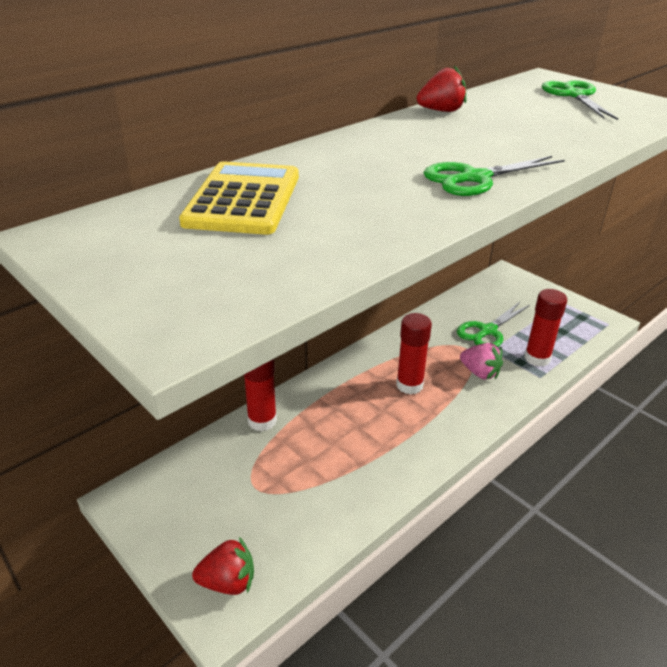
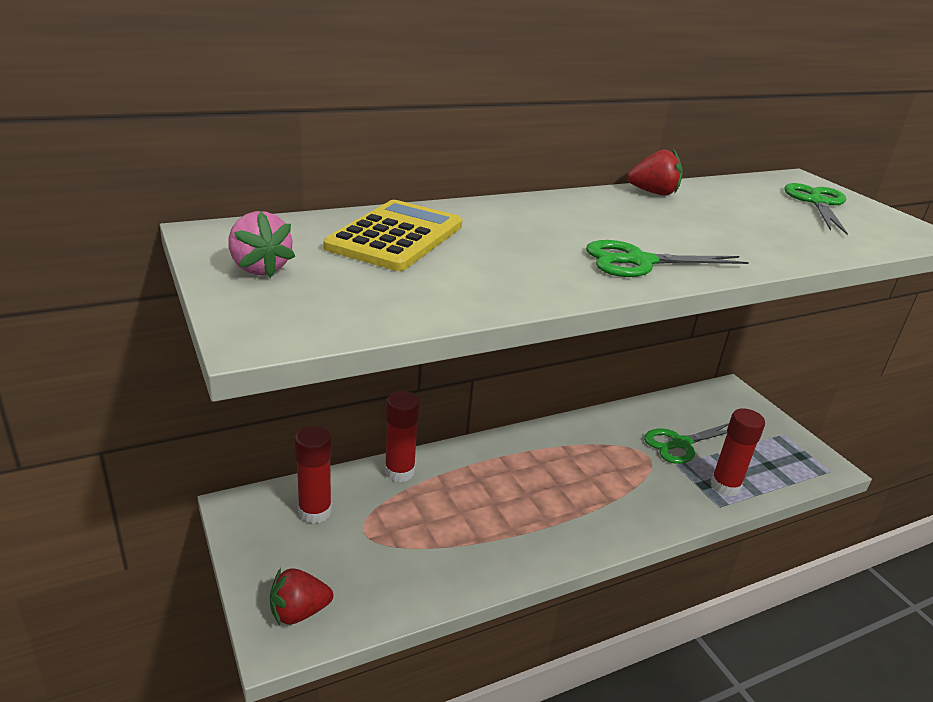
camera: 15 degrees right, 5 degrees down
red strawberry [192,537,254,595] -> red strawberry turned 150 degrees clockwise [270,568,333,625]
red glue stick [396,313,432,394] -> red glue stick moved to [295,426,332,524]
pink strawberry [460,343,503,380] -> pink strawberry moved to [228,211,295,278]

